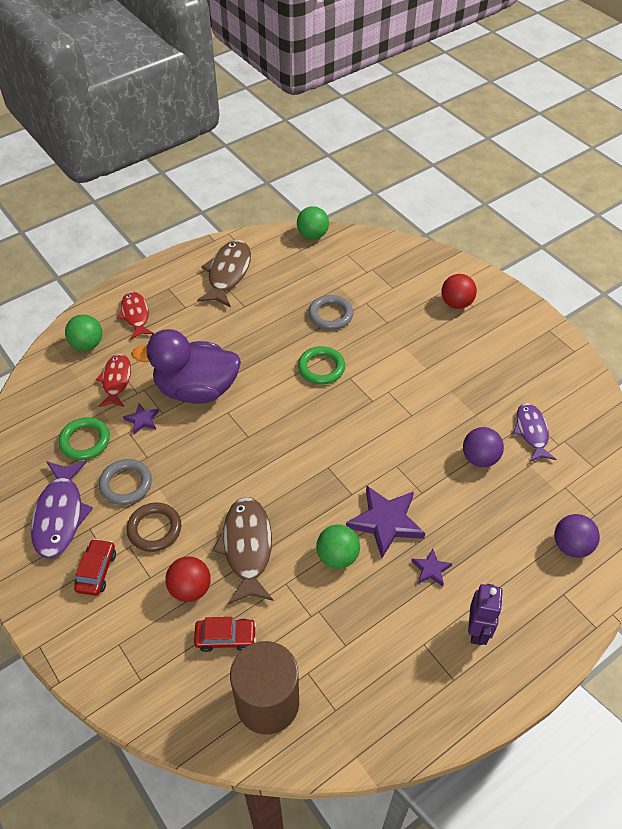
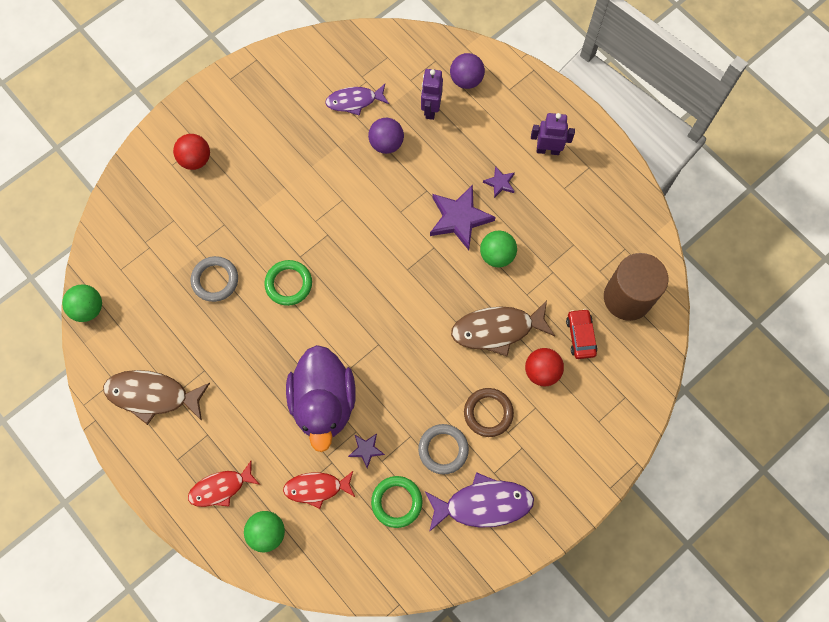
camera: 95 degrees left, 20 degrees up
red car [74,539,116,596] -> none
none -> purple robot [421,69,443,120]

